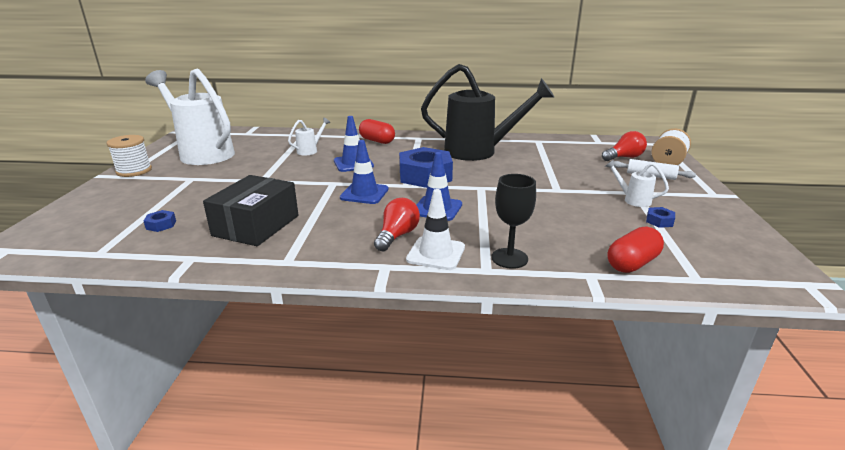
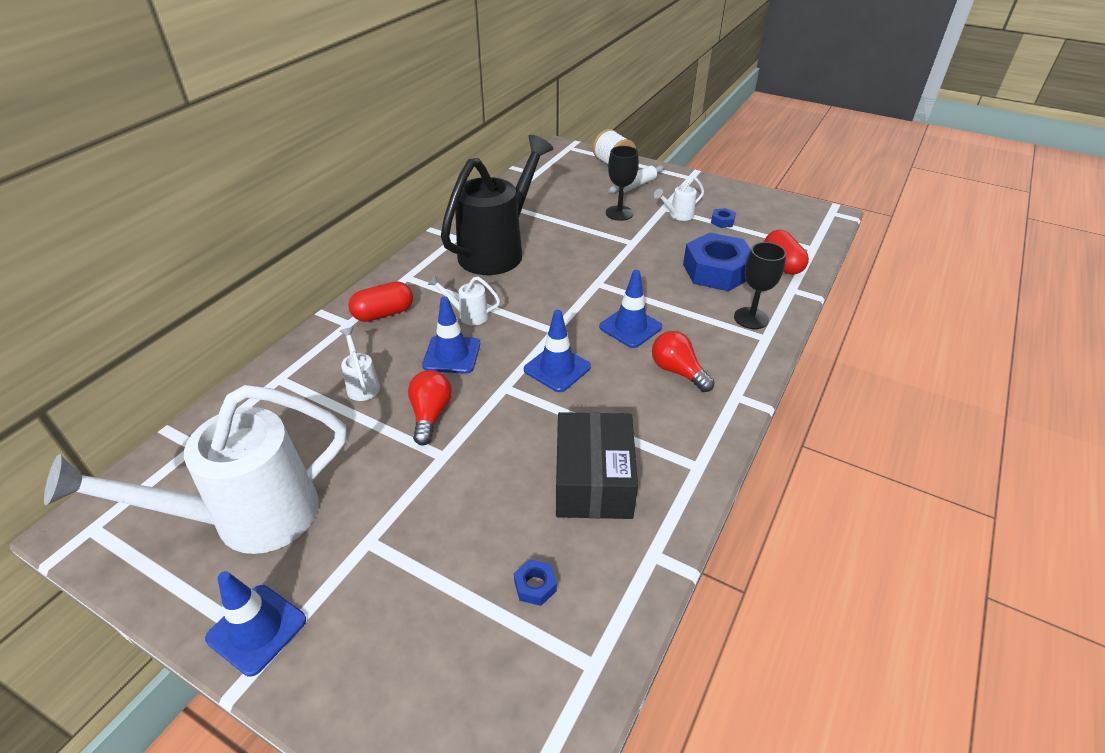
camera: 65 degrees left, 15 degrees up
white spool [107,135,152,177] -> blue traffic cone [205,571,306,677]
black box [203,175,298,246] -> black box turned 45 degrees clockwise [556,412,638,519]
blue nut [399,147,453,188] -> blue nut moved to [683,233,751,291]
white traffic cone [406,189,465,270] -> none
red light bulb [602,131,647,161] -> red light bulb moved to [408,370,452,446]
none -> white watering can [428,275,500,325]
none -> black goblet [606,146,639,221]

